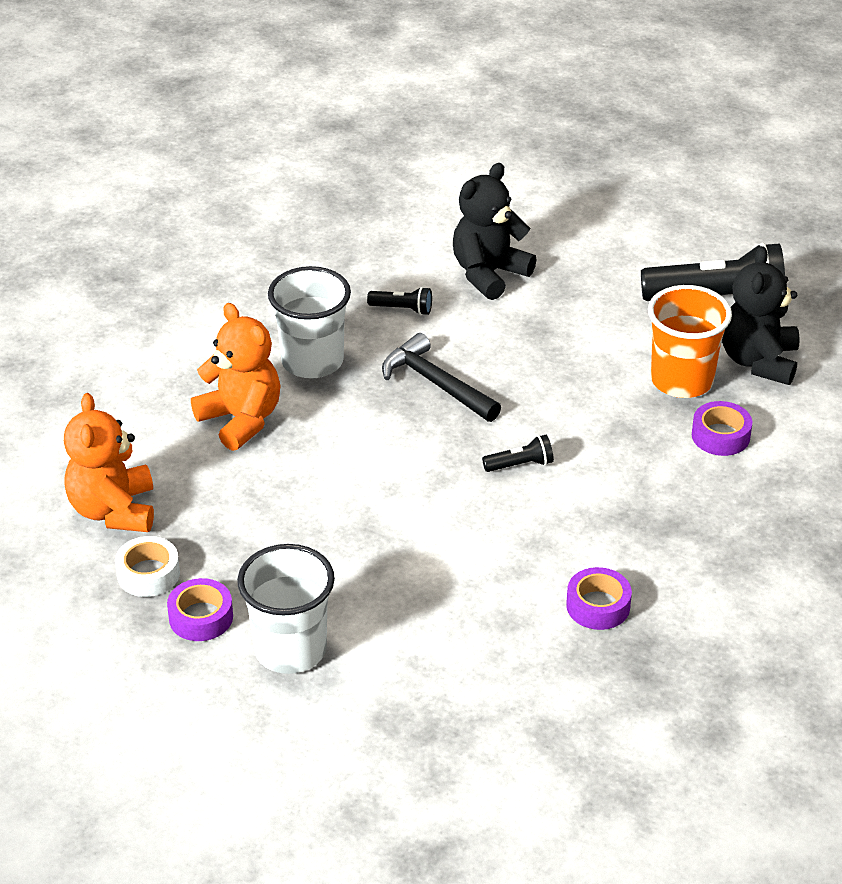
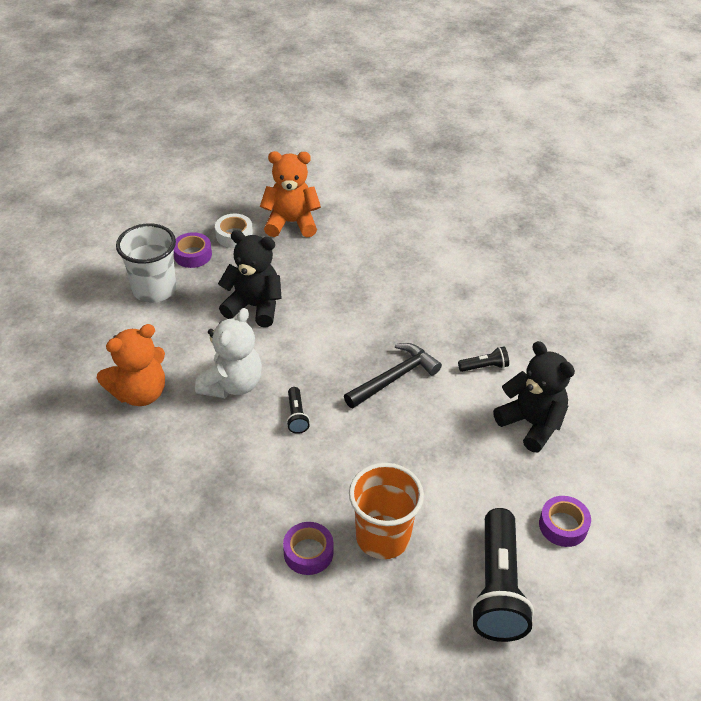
camera: 95 degrees right, 5 degrees up
orange teddy bear [191,303,280,451] -> orange teddy bear moved to [97,324,165,406]
white cup [268,266,351,379] -> none
black flashlight [367,287,432,315] -> black flashlight turned 120 degrees counterclockwise [458,347,509,372]
purple tape [566,567,632,630] -> purple tape moved to [539,496,591,547]
black teddy bear [722,246,800,385] -> black teddy bear moved to [218,230,282,327]
none -> white teddy bear [195,308,262,398]

